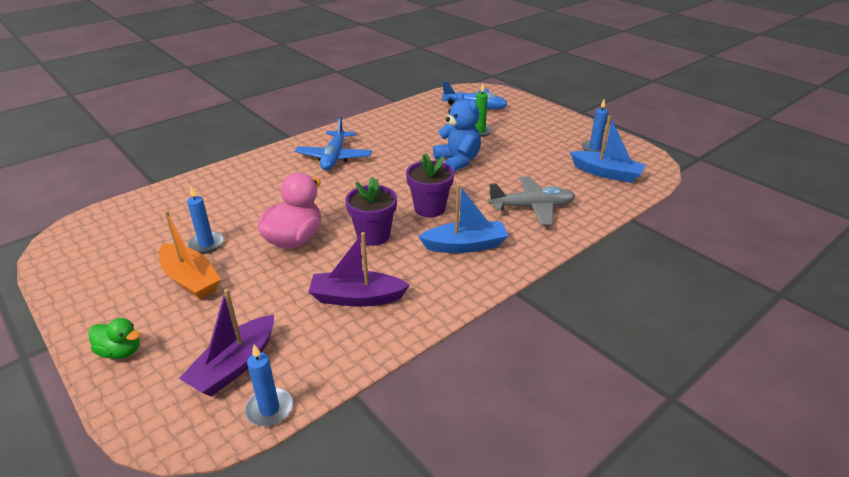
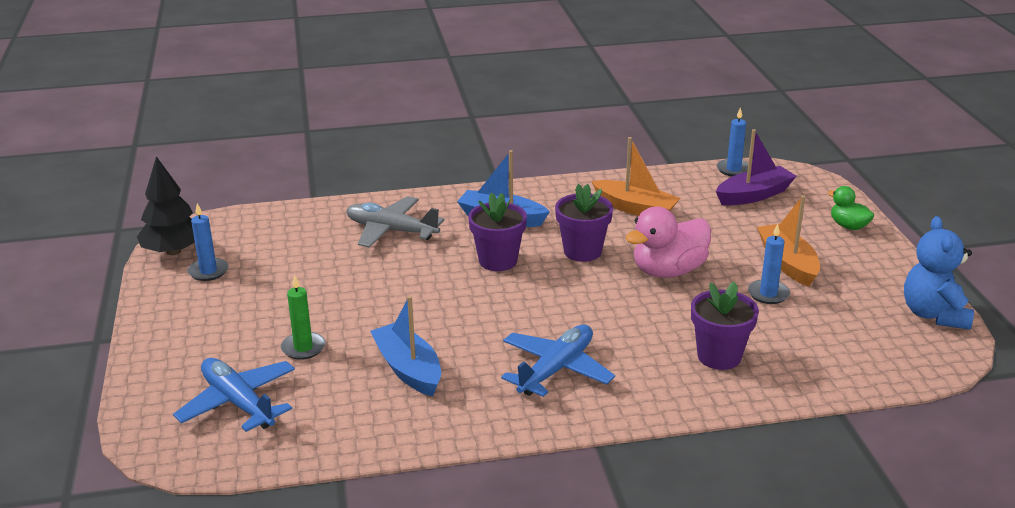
camera: 150 degrees left, 5 degrees down
purple boat [309,232,410,307] -> orange boat [592,137,680,216]
blue teddy bear [433,92,481,171] -> blue teddy bear moved to [904,216,974,330]
blue boat [570,116,646,183] -> blue boat moved to [370,296,441,396]
none -> black tree [137,156,195,255]
none -> purple flower pot [691,281,759,370]

